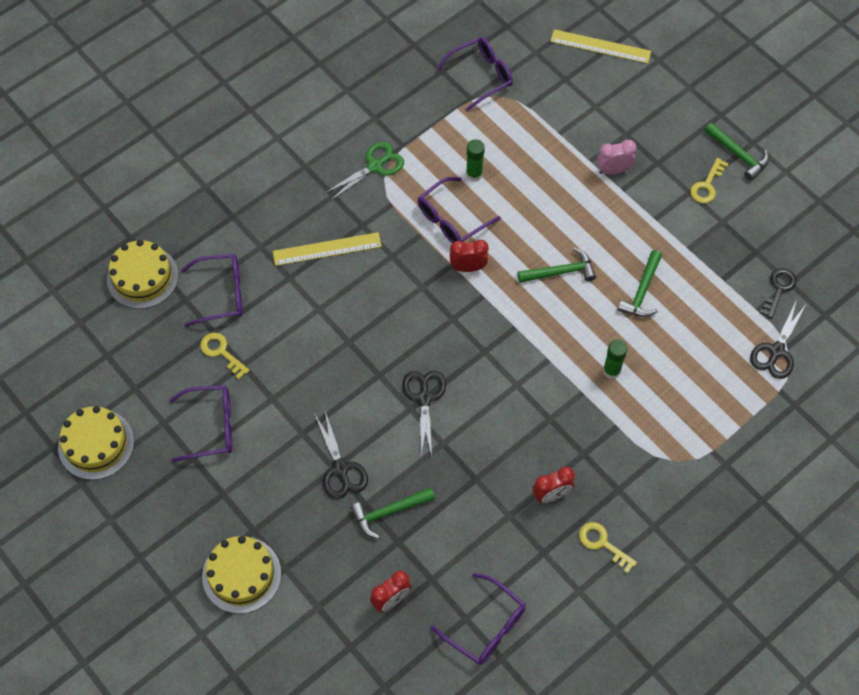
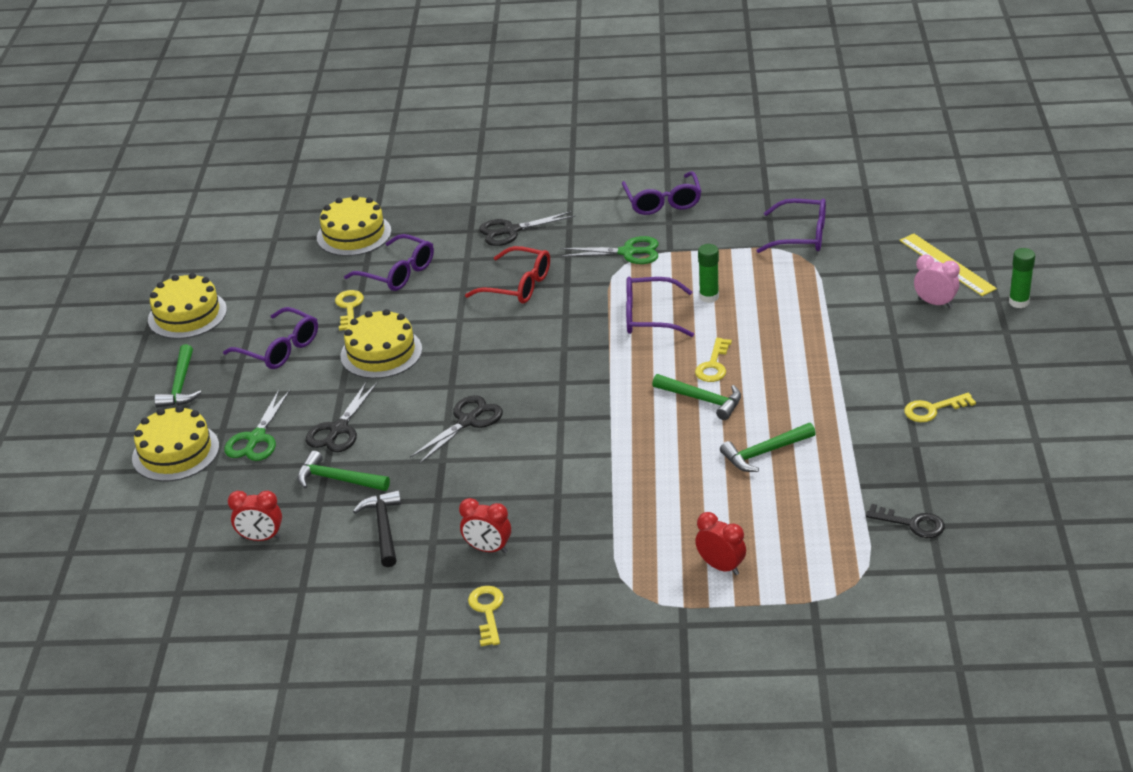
camera: 45 degrees right, 25 degrees down
yellow ruler [273,232,382,266] -> red glasses [465,246,550,304]
purple glasses [430,573,526,665] -> purple glasses moved to [621,171,702,215]
red clock [450,240,489,272] -> red clock moved to [695,512,746,575]
pink clock [597,140,636,175] -> pink clock moved to [914,255,960,308]
green glue stick [603,339,628,379] -> green glue stick moved to [1009,248,1035,308]
green hammer [704,122,769,181] -> green hammer moved to [154,344,202,408]
black scissors [750,300,807,379] -> black scissors moved to [479,211,575,246]
black key [759,268,797,319] -> black key turned 45 degrees clockwise [866,504,945,538]
none -> green scissors [224,390,290,461]
none -> yellow cake [340,309,422,379]
none -> black hammer [353,490,401,567]
none -> yellow key [695,338,732,382]

